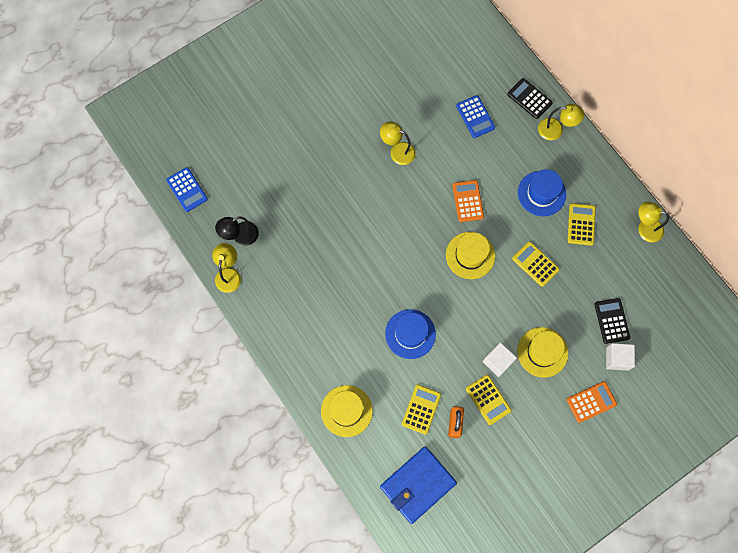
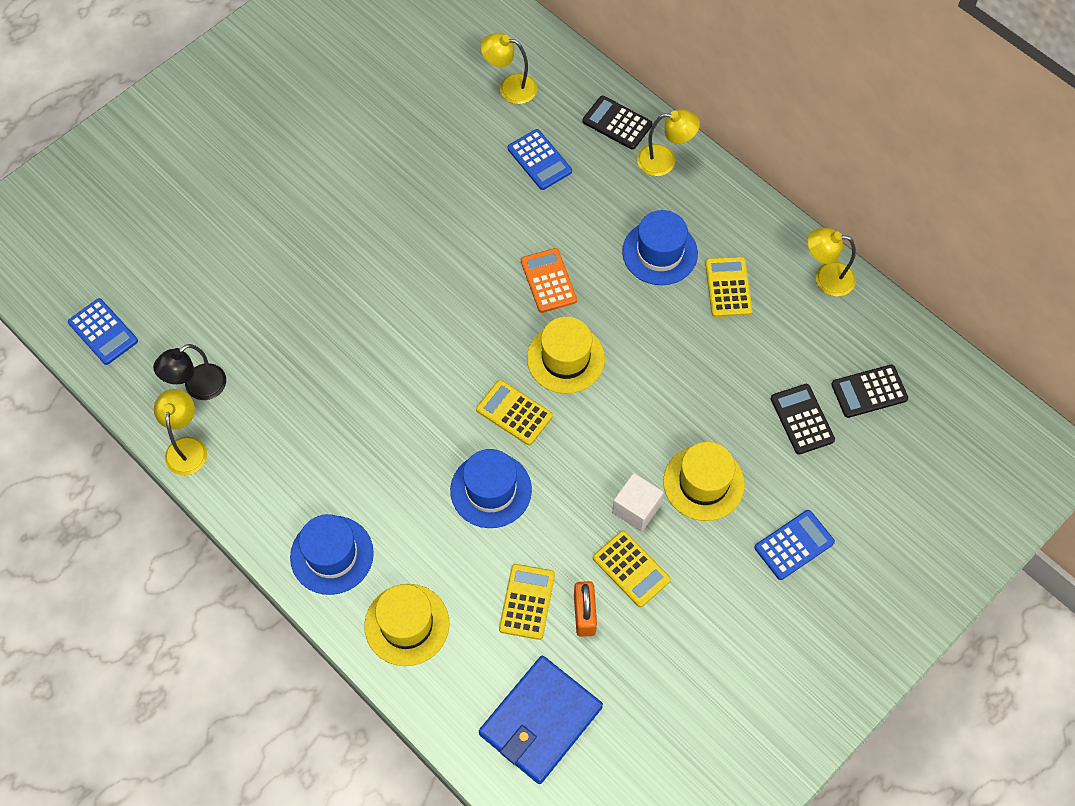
camera: 10 degrees left, 10 degrees down
yellow lamp [380,121,416,165] -> yellow lamp moved to [480,33,537,104]
yellow calculator [512,241,560,287] -> yellow calculator moved to [476,380,553,445]
orange calculator [567,381,617,423] -> blue calculator [754,510,835,580]
white cube [606,343,635,371] -> none
none -> blue hat [290,514,374,595]
none -> black calculator [831,365,908,418]

